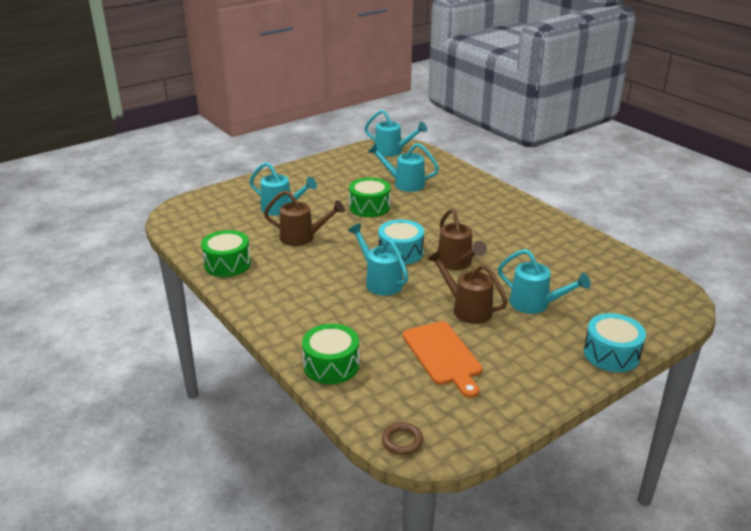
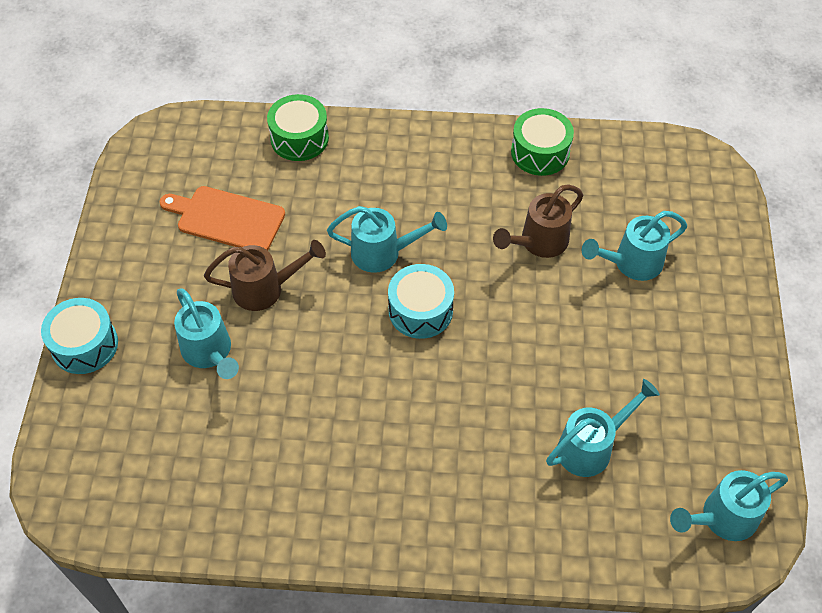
camera: 130 degrees right, 25 degrees up
green drum [349,178,390,217] -> none
brown ring [382,422,423,455] -> none
brown watering can [438,209,487,270] -> none
turquoise watering can [498,249,590,314] -> turquoise watering can turned 105 degrees counterclockwise [174,288,239,379]

